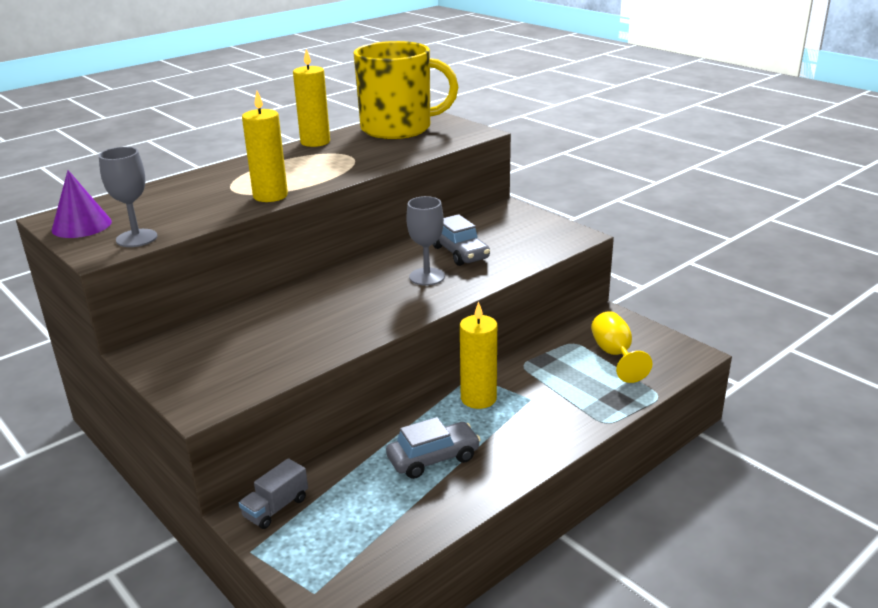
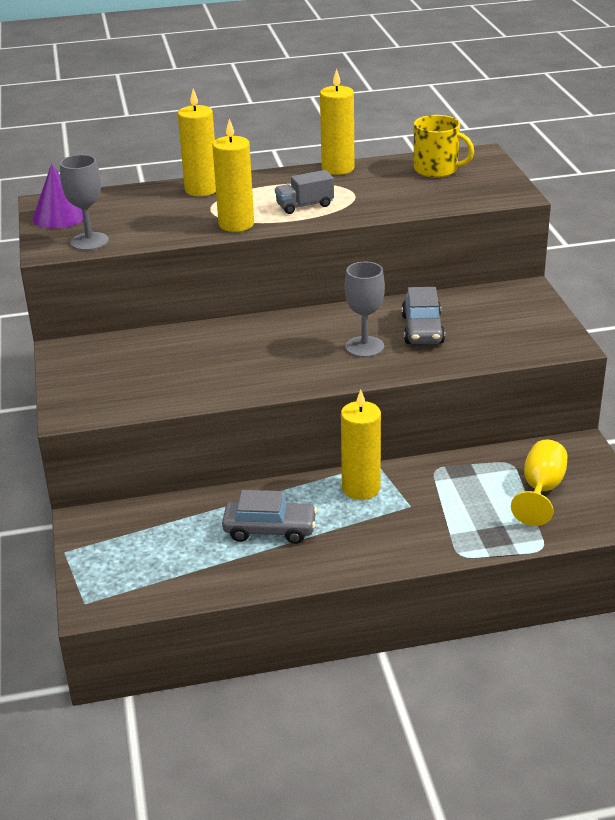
camera: 30 degrees right, 5 degrees up
grey truck [239,458,308,529] -> grey truck moved to [275,170,334,214]
yellow mug [354,41,458,139] -> yellow mug [414,115,474,178], size x0.54
none -> yellow candle [178,89,216,196]

